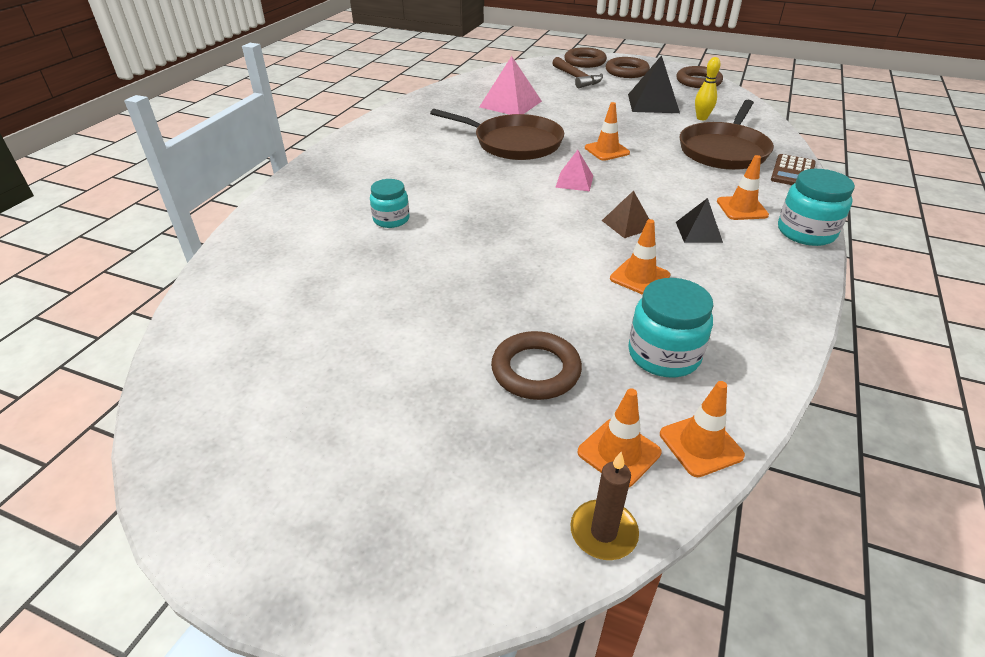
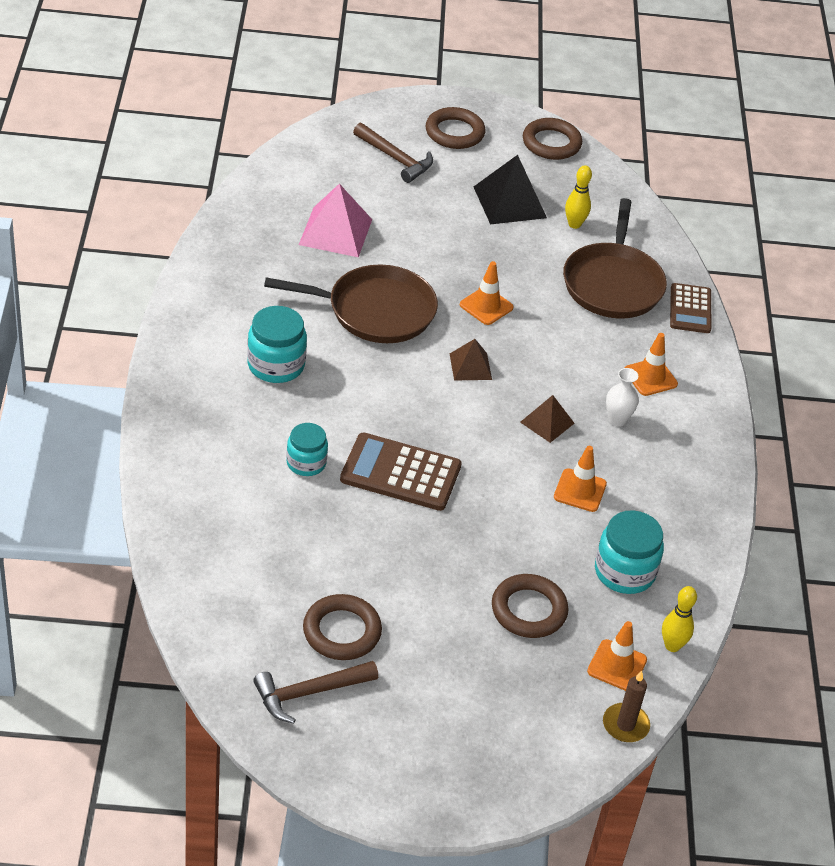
camera: 25 degrees left, 5 degrees up
pink pyramid [555,150,593,191] -> brown pyramid [450,339,492,380]
brown ring [564,47,607,68] -> brown ring moved to [303,594,382,660]
orange traffic cone [660,381,745,477] -> yellow bowling pin [662,586,697,652]
black pyramid [676,198,723,243] -> white vase [606,368,639,427]
turquoise jar [778,169,855,246] -> turquoise jar moved to [247,306,307,383]
none -> brown hammer [253,661,378,724]
none -> brown calculator [340,432,462,511]

